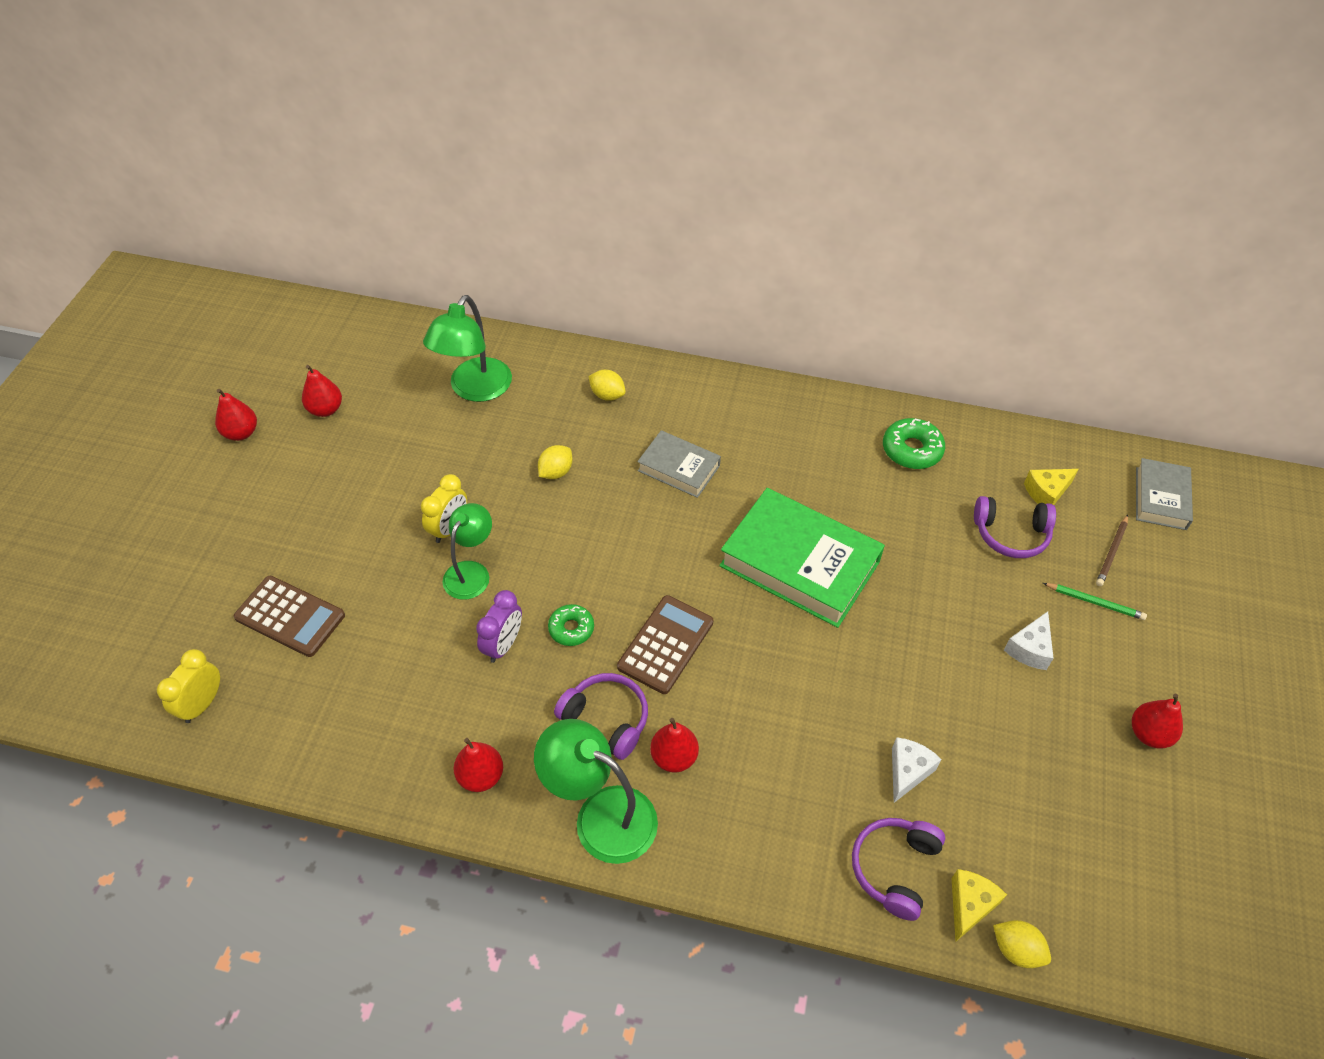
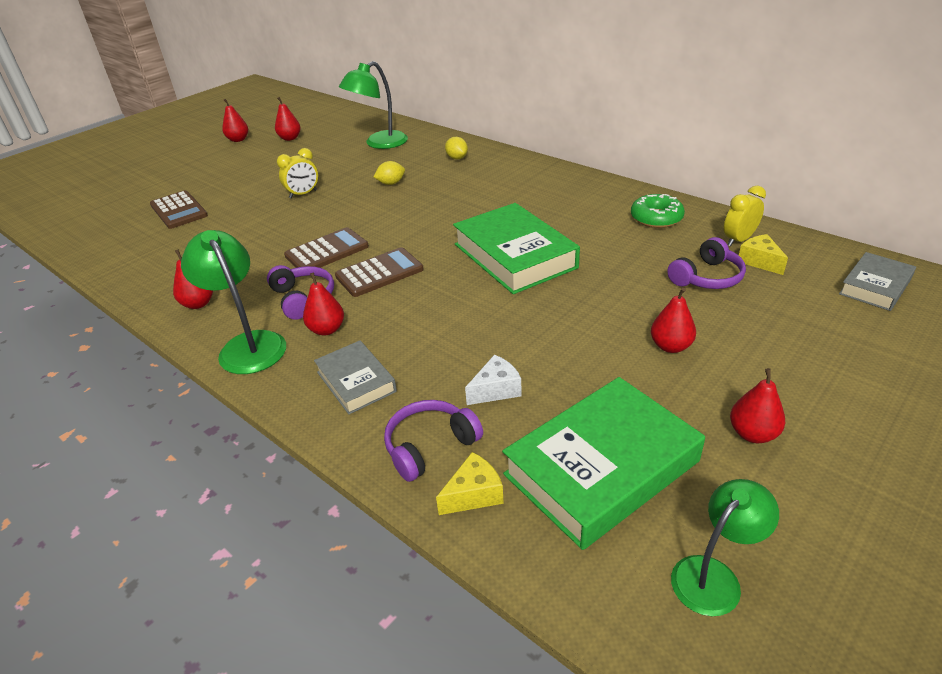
camera: 30 degrees right, 15 degrees down
yellow clock [157,649,220,723] -> yellow clock moved to [724,186,766,246]
green lamp [443,503,492,600] -> green lamp moved to [671,479,779,616]
purple clock [476,590,522,663] -> none
green donut [548,604,594,646] -> brown calculator [284,227,369,268]
grey book [637,430,721,498] -> grey book moved to [314,340,397,414]
purple headphones [974,496,1056,558] -> purple headphones turned 75 degrees counterclockwise [667,237,746,289]
yellow lemon [993,920,1051,968] -> none
white cheese [1004,611,1053,670] -> red pear [651,288,696,353]
yellow cheese [1024,469,1078,505] -> yellow cheese turned 60 degrees clockwise [739,234,788,275]
green pencil [1043,583,1147,620] -> none
brown pencil [1096,515,1128,586] -> none
none -> green book [502,377,705,550]

